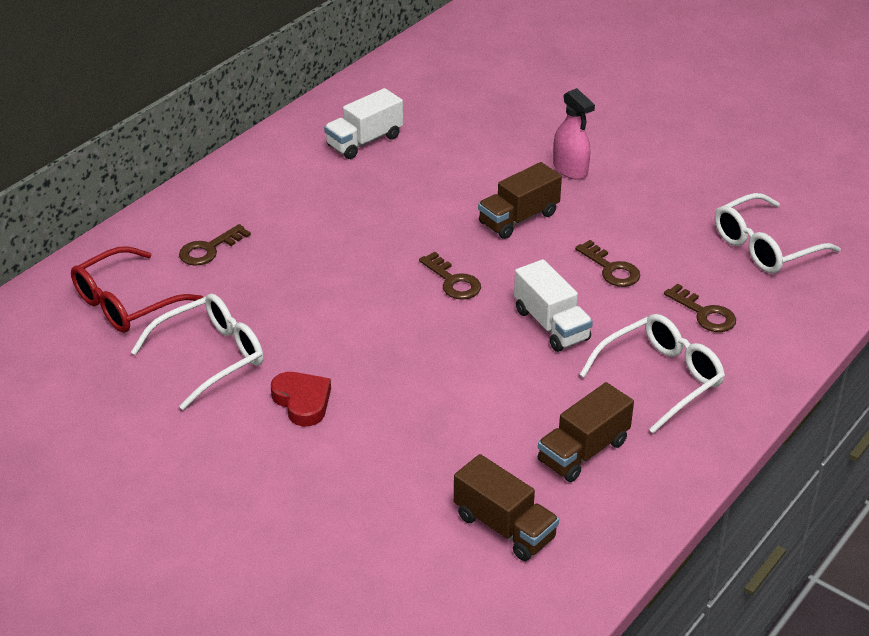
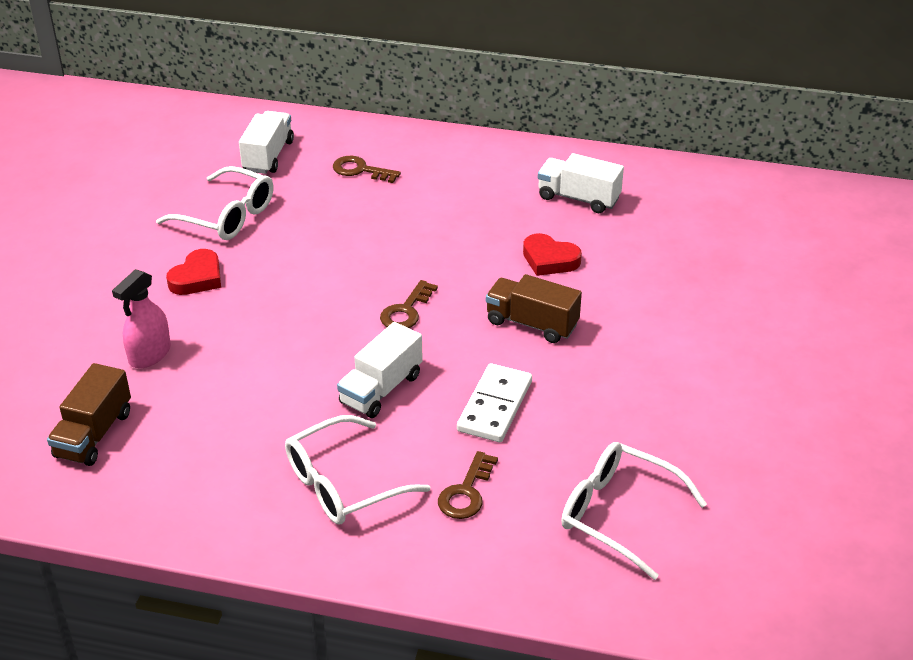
camera: 65 degrees right, 0 degrees up
red glasses [71,246,203,333] -> white truck [239,111,294,174]
brown truck [538,382,634,482] -> none
pink spray bottle [553,88,595,180] -> pink spray bottle moved to [112,269,171,369]
brown key [575,240,640,287] -> white domino [457,363,532,442]
white glasses [580,314,725,433] -> white glasses turned 120 degrees clockwise [285,415,430,525]
none -> red heart [523,233,582,276]

